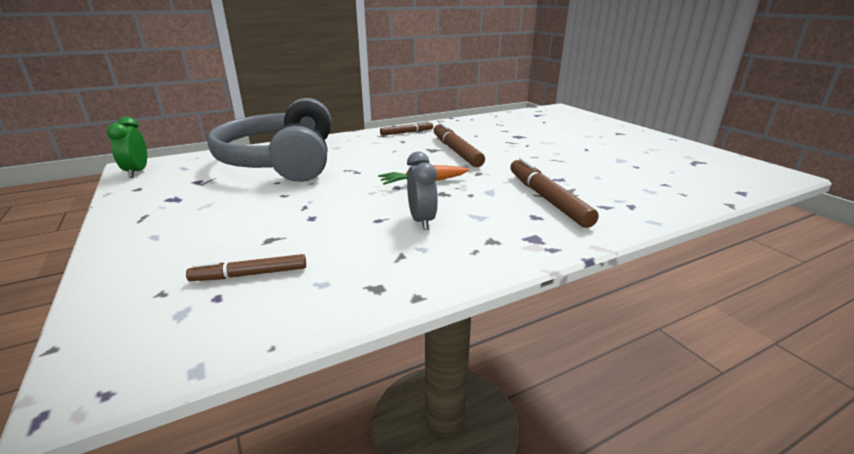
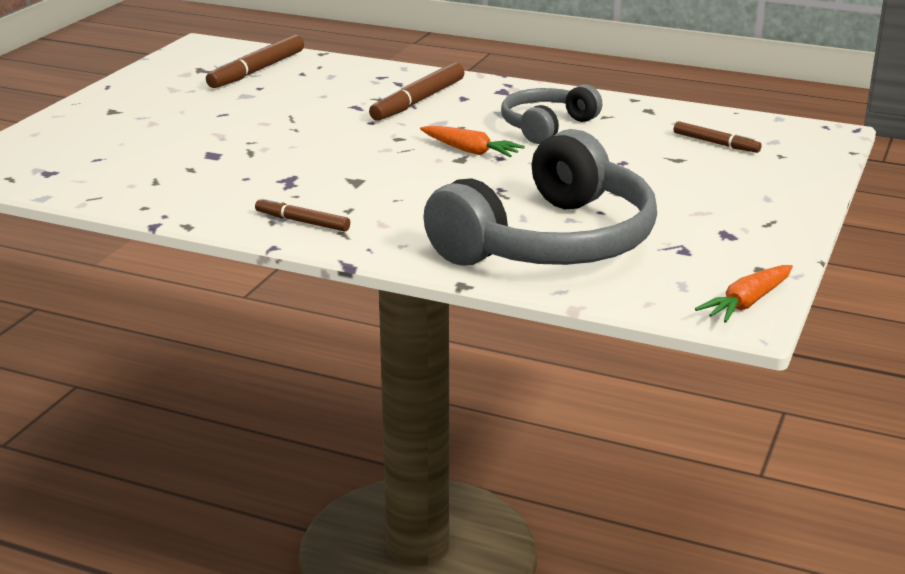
camera: 130 degrees left, 0 degrees up
green clock [107,117,147,178] -> orange carrot [695,265,793,323]
grey clock [407,152,438,230] -> grey headphones [501,84,602,144]
brown marker [433,122,485,167] -> brown marker moved to [206,35,304,88]

